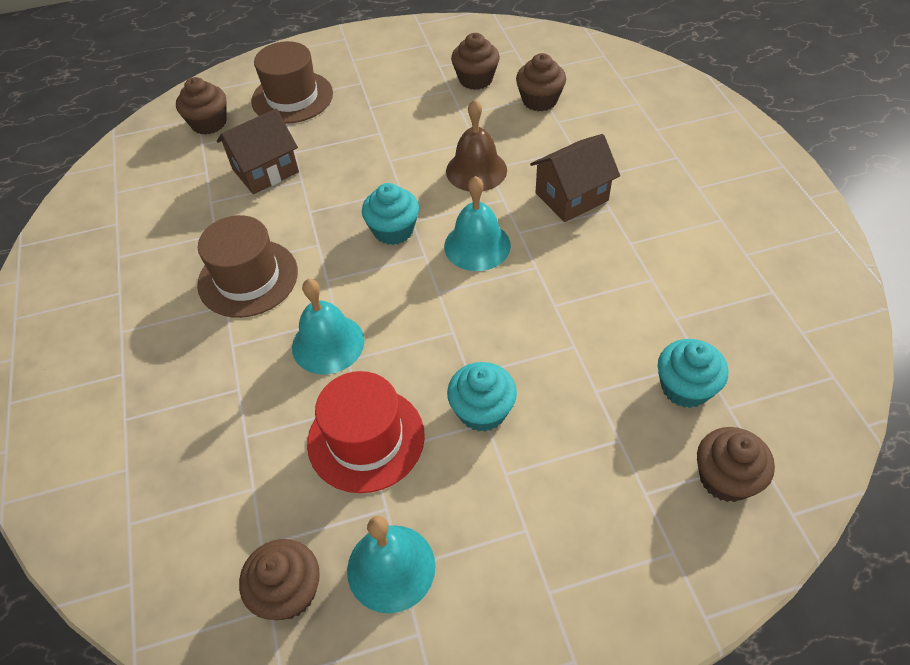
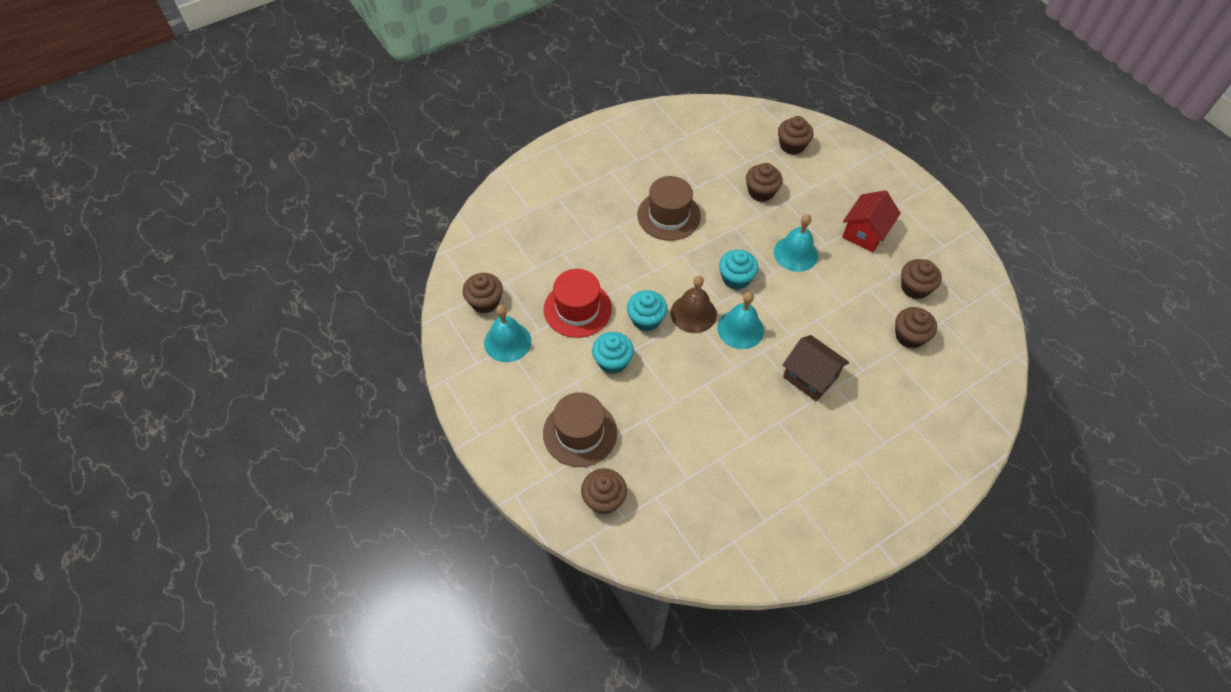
camera: 70 degrees right, 5 degrees up
brown house [217,109,299,194] -> brown cupcake [746,163,783,202]
brown hat [251,41,333,124] -> brown hat moved to [543,392,617,467]
turquoise bell [292,279,365,374] -> turquoise bell moved to [774,214,818,272]
brown bell [446,99,507,192] -> brown bell moved to [671,276,717,333]
turquoise cupcake [658,339,728,408] -> turquoise cupcake moved to [627,290,667,331]
none -> red house [842,190,901,253]

